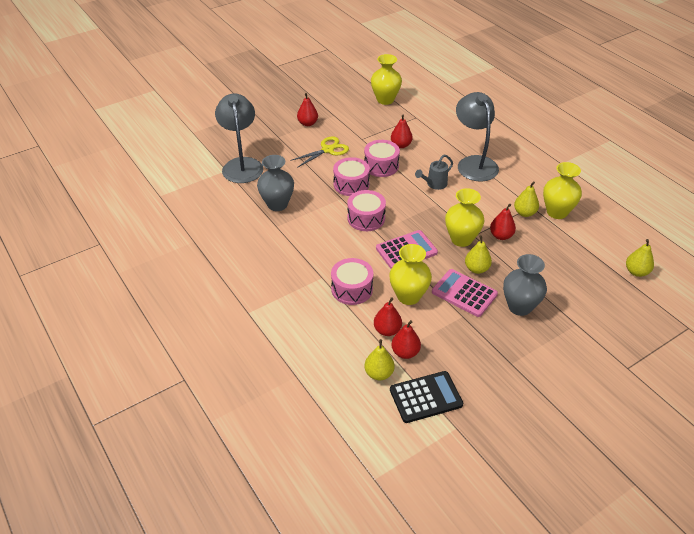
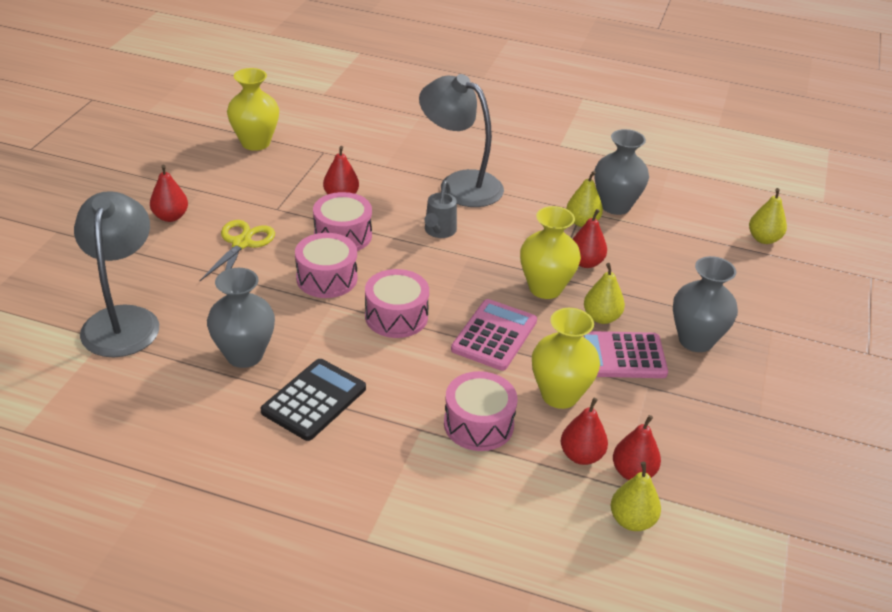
camera: 40 degrees left, 5 degrees down
grey lamp [215,94,263,183] -> grey lamp turned 45 degrees clockwise [74,191,159,358]
black calculator [390,371,463,423] -> black calculator moved to [260,359,366,441]
yellow vase [543,162,582,219] -> grey vase [594,129,649,215]

